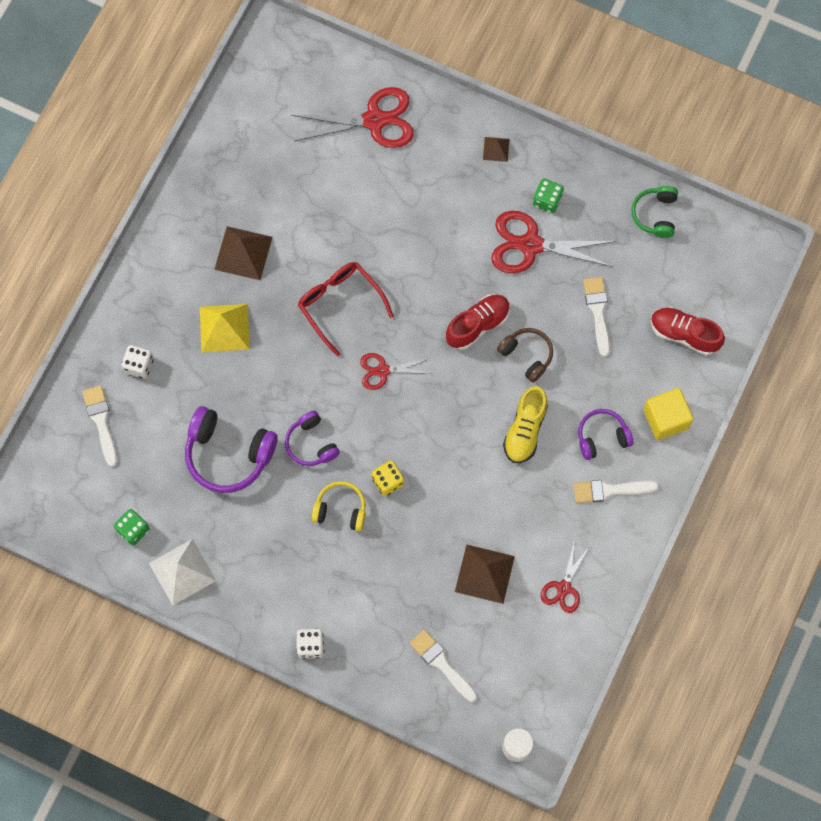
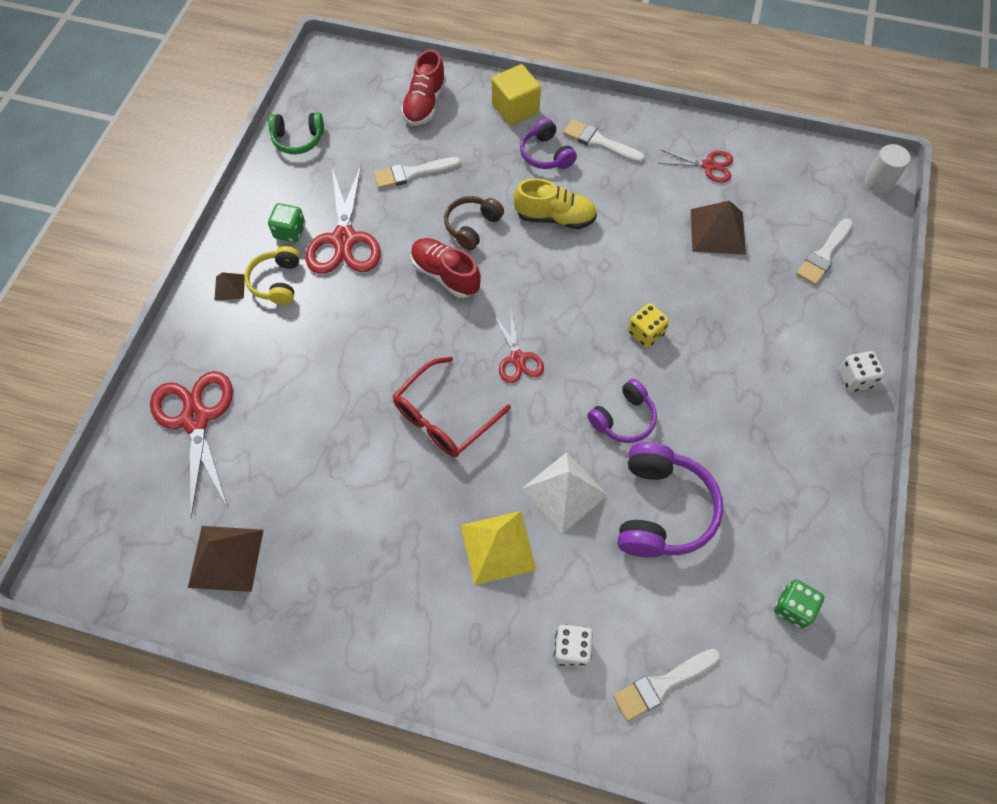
camera: 100 degrees left, 10 degrees down
white pyramid [149,539,216,606] -> white pyramid moved to [522,452,608,533]
brown pyramid [214,226,273,280] -> brown pyramid moved to [188,526,263,592]
yellow headphones [311,481,366,531] -> yellow headphones moved to [244,246,300,305]
white brush [573,480,659,503] -> white brush turned 135 degrees clockwise [563,119,645,163]

